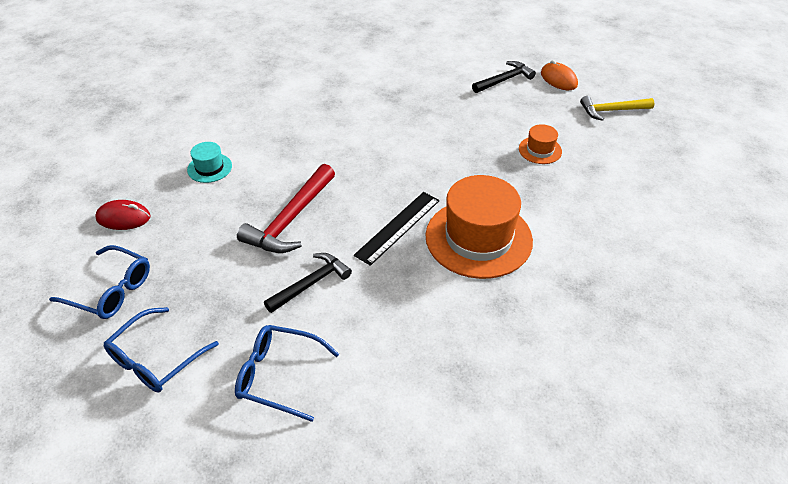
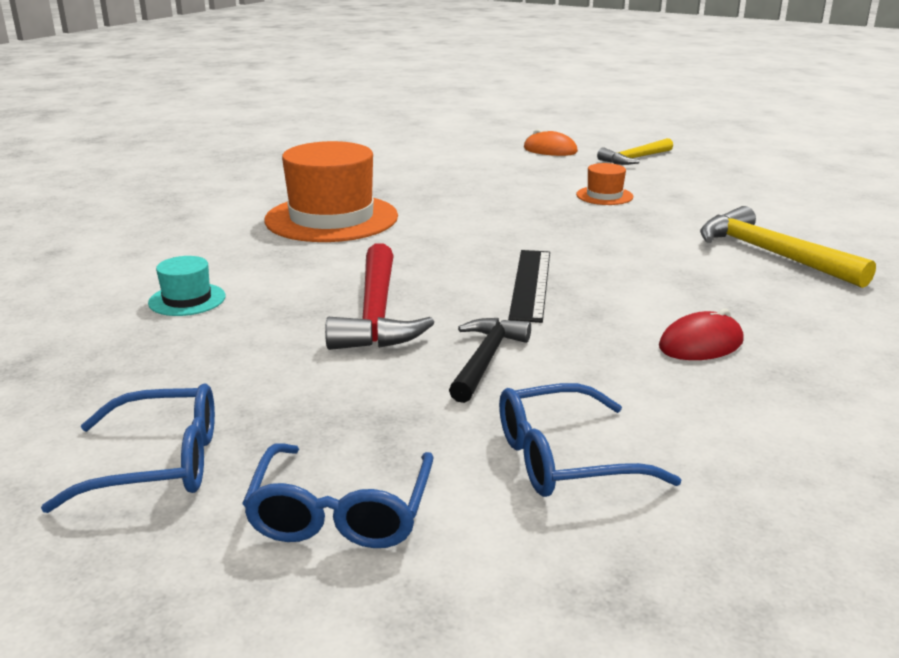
camera: 30 degrees left, 20 degrees down
red mouse [95,200,150,230] -> red mouse moved to [659,308,744,360]
orange hat [425,175,533,279] -> orange hat moved to [264,141,398,242]
black hammer [472,61,536,93] -> none
none -> yellow hammer [700,206,876,288]

